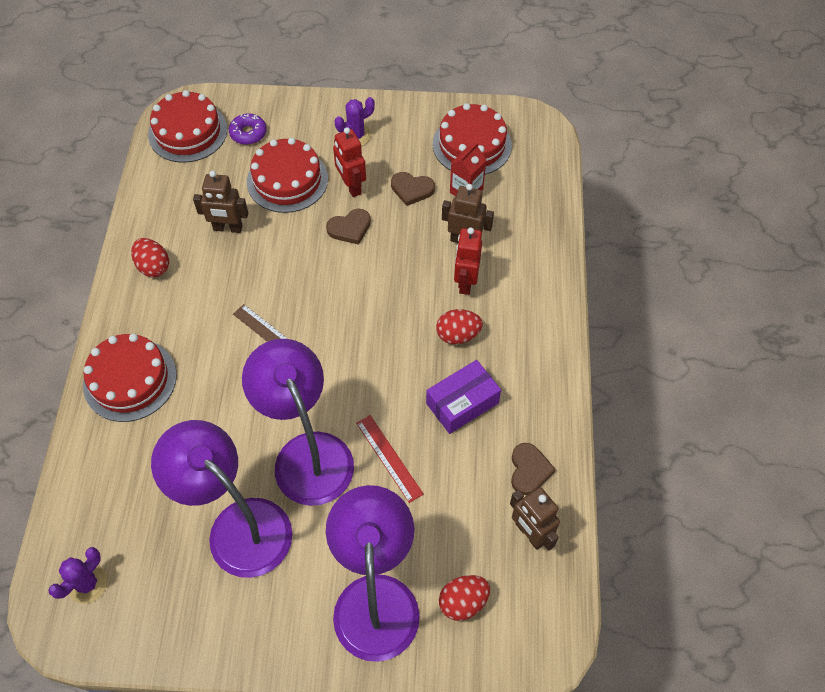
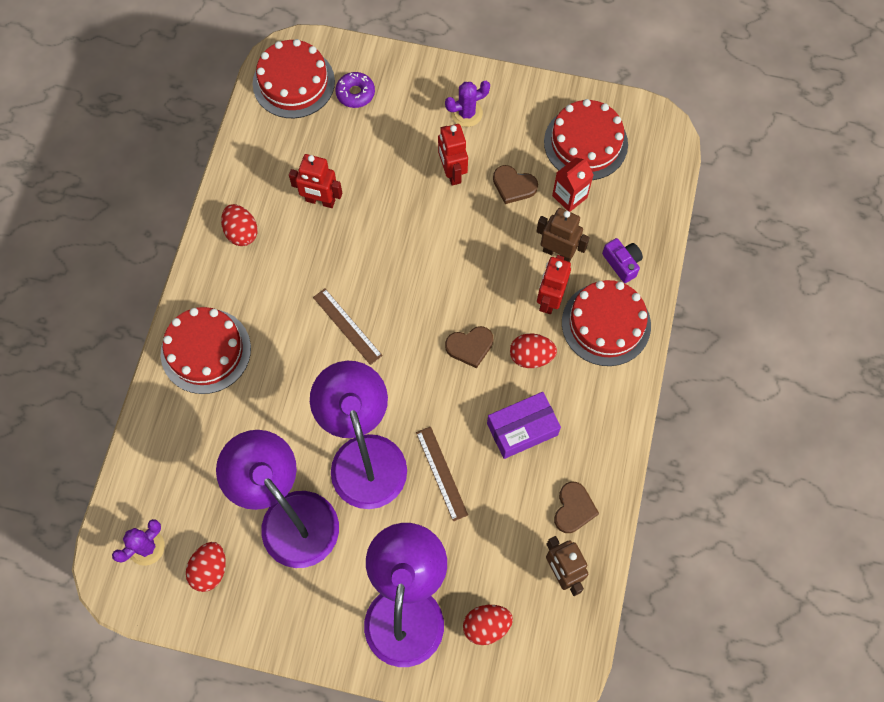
camera: 10 degrees right, 10 degrees up
brown robot [193,171,248,233] -> red robot [289,154,342,208]
red cake [247,138,328,213] -> red cake moved to [562,280,651,366]
brown heart [326,209,371,245] -> brown heart moved to [445,326,493,368]
red ruler [356,415,424,503] -> brown ruler [416,427,468,522]
none -> red egg [186,542,226,592]
none -> purple camera [602,238,643,283]

